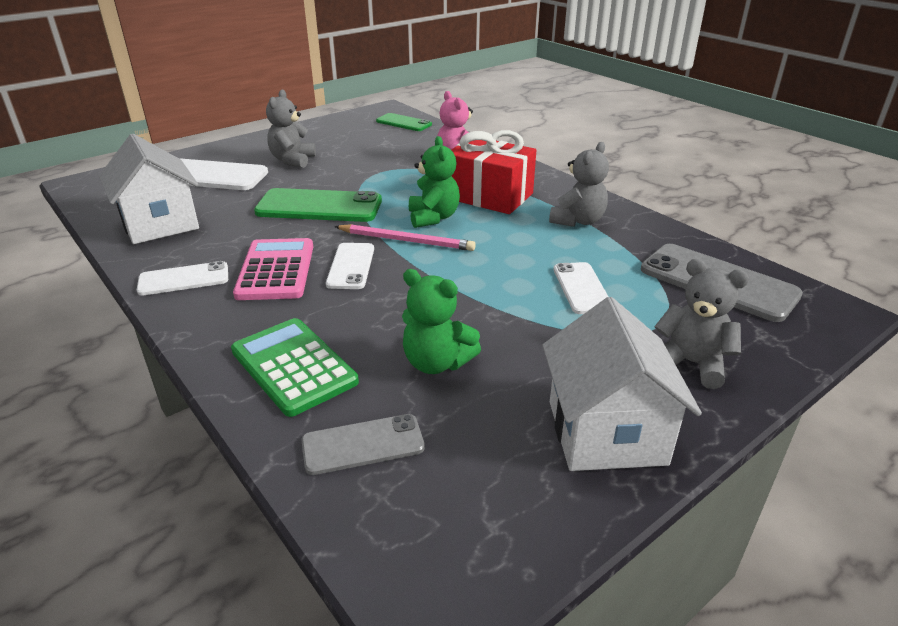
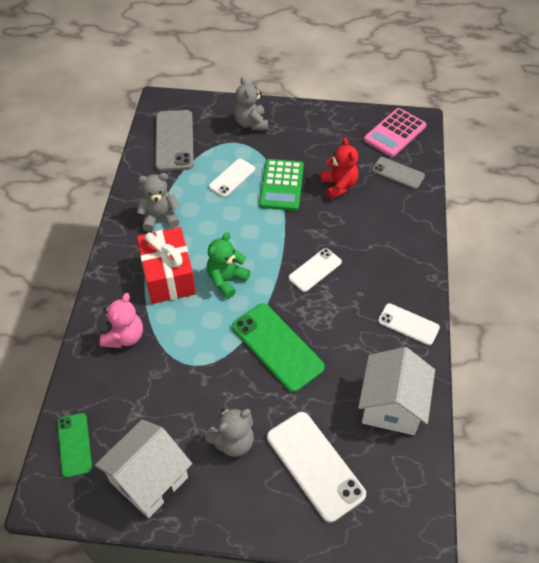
camera: 135 degrees left, 20 degrees up
green calculator [231,318,359,417] -> green calculator moved to [259,159,304,211]
pink calculator [233,238,313,300] -> pink calculator moved to [364,108,427,157]
pink pencil [334,224,476,251] -> none
green teddy bear [402,269,481,374] -> red teddy bear [321,138,359,199]
white house [542,297,702,471] -> white house moved to [95,419,192,518]

